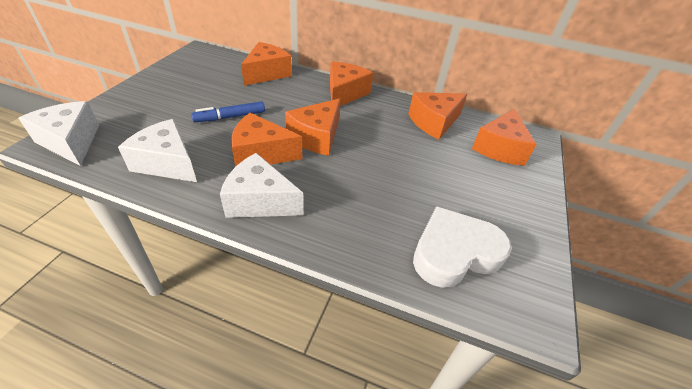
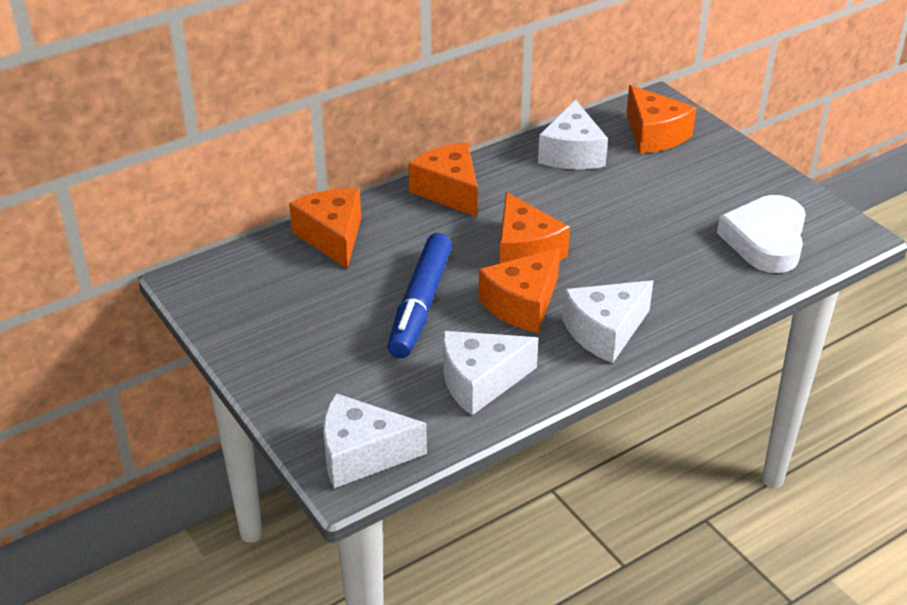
camera: 50 degrees left, 5 degrees down
blue marker [191,101,265,122] -> blue marker [387,233,452,358], size x1.62
orange cheese [408,92,467,139] -> white cheese [538,100,608,170]

